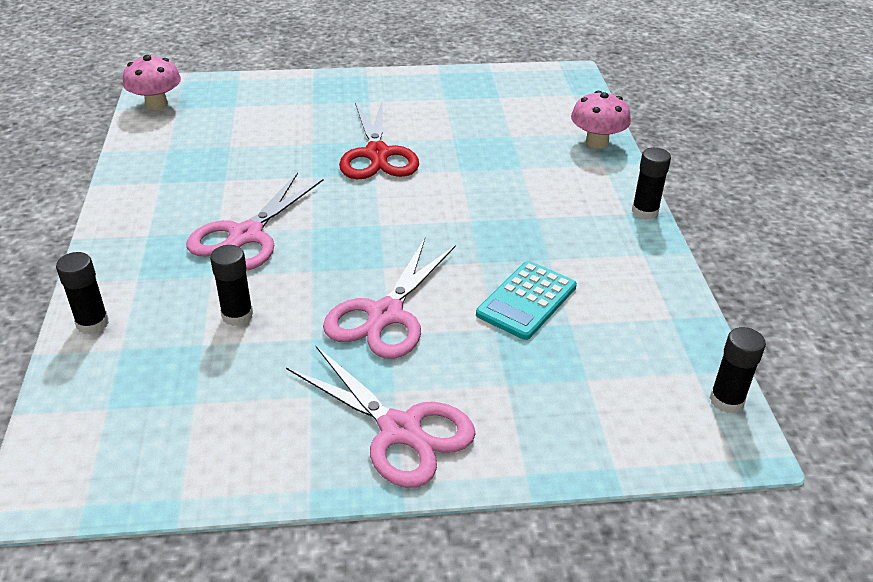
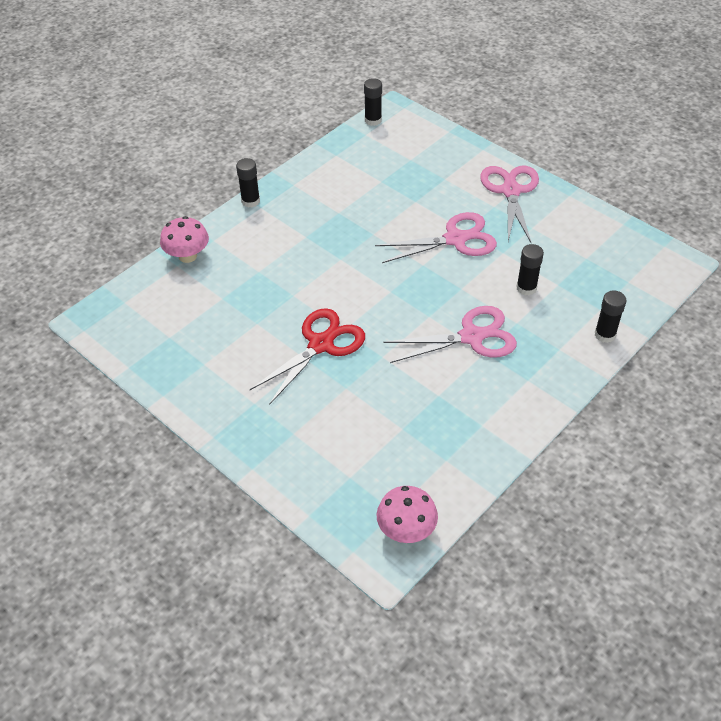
camera: 130 degrees left, 10 degrees up
turquoise calculator [476,261,577,340] -> none

